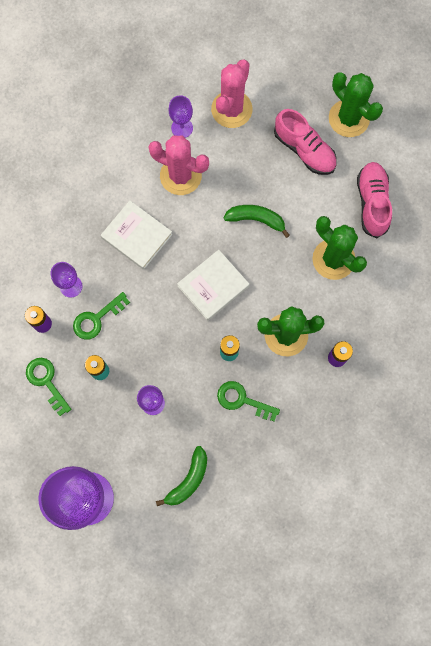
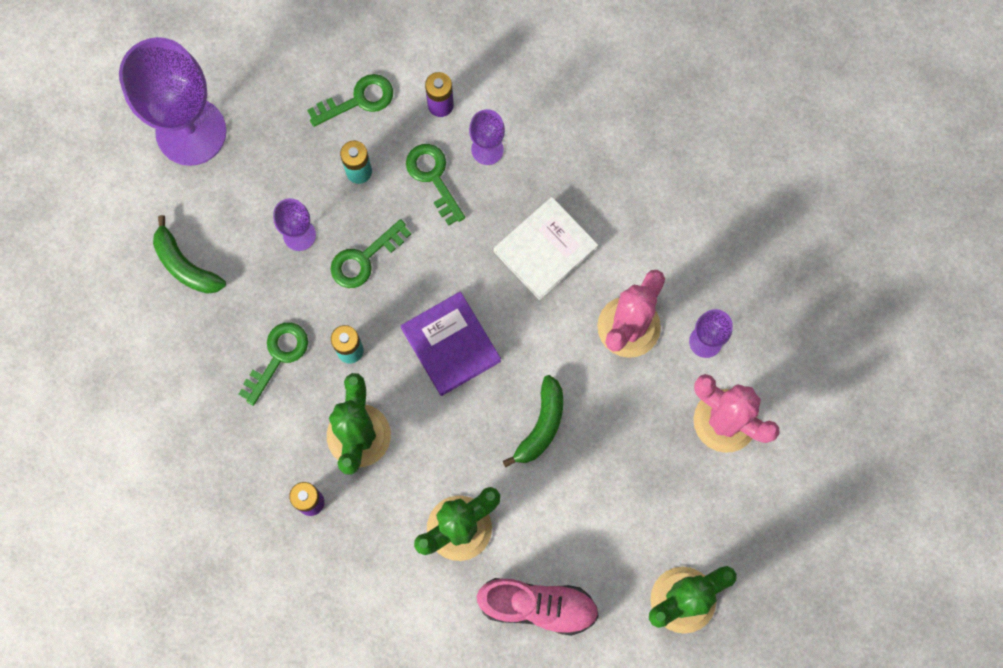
camera: 100 degrees right, 0 degrees up
white book [177,250,249,321] -> purple book [401,291,501,396]
pink shoe [274,109,337,175] -> none
none -> green key [331,219,411,288]

